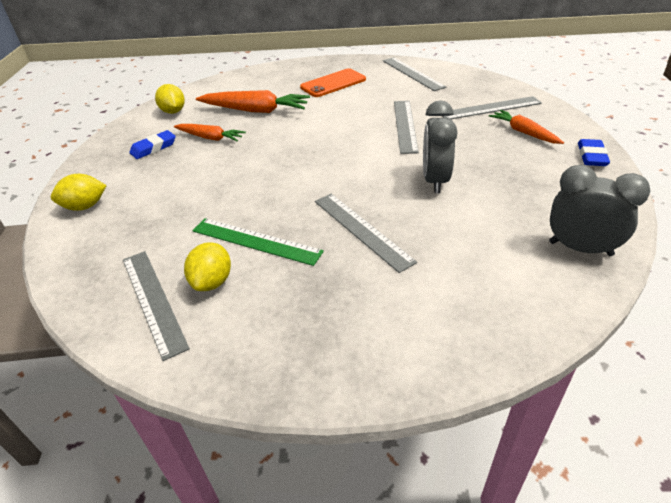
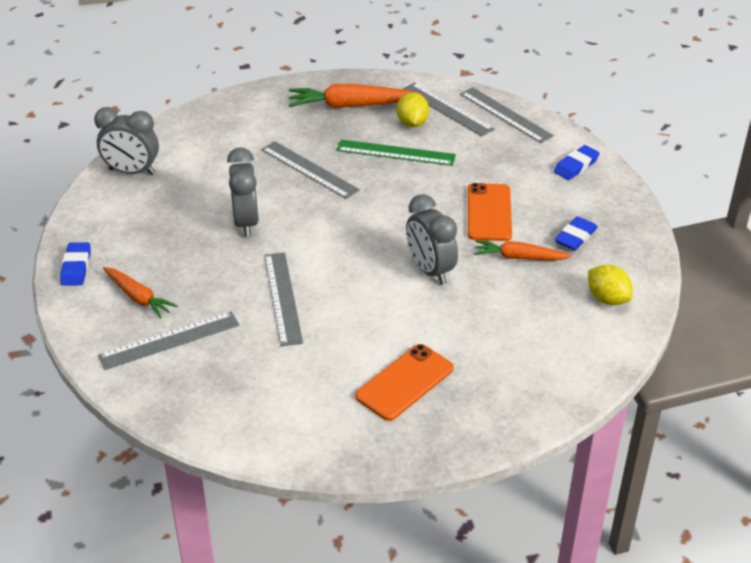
camera: 165 degrees right, 0 degrees up
yellow lemon [51,174,107,211] -> blue eraser [554,145,600,180]
orange carrot [196,90,310,113] -> orange carrot moved to [289,84,421,108]
grey ruler [383,57,446,91] -> grey ruler moved to [460,87,554,143]
none -> grey clock [406,194,458,285]
none -> orange phone [468,183,512,241]

